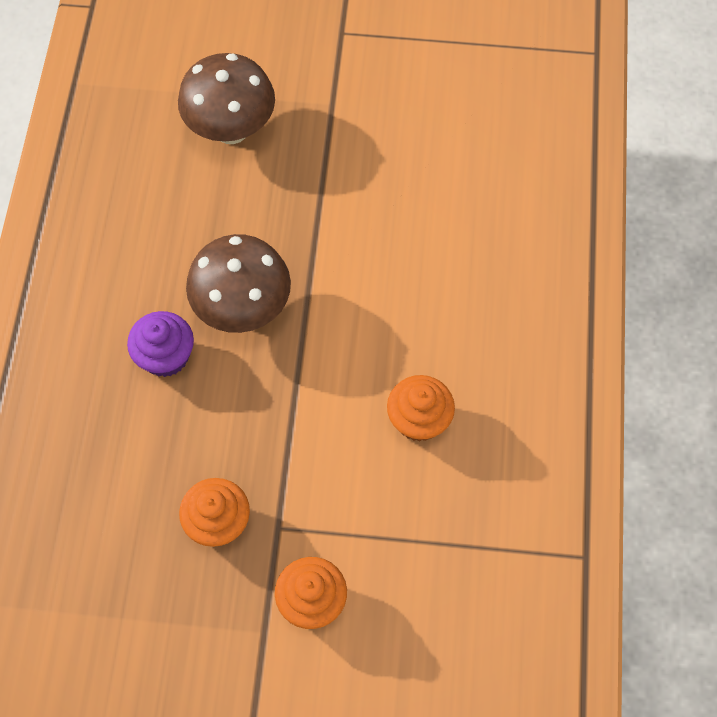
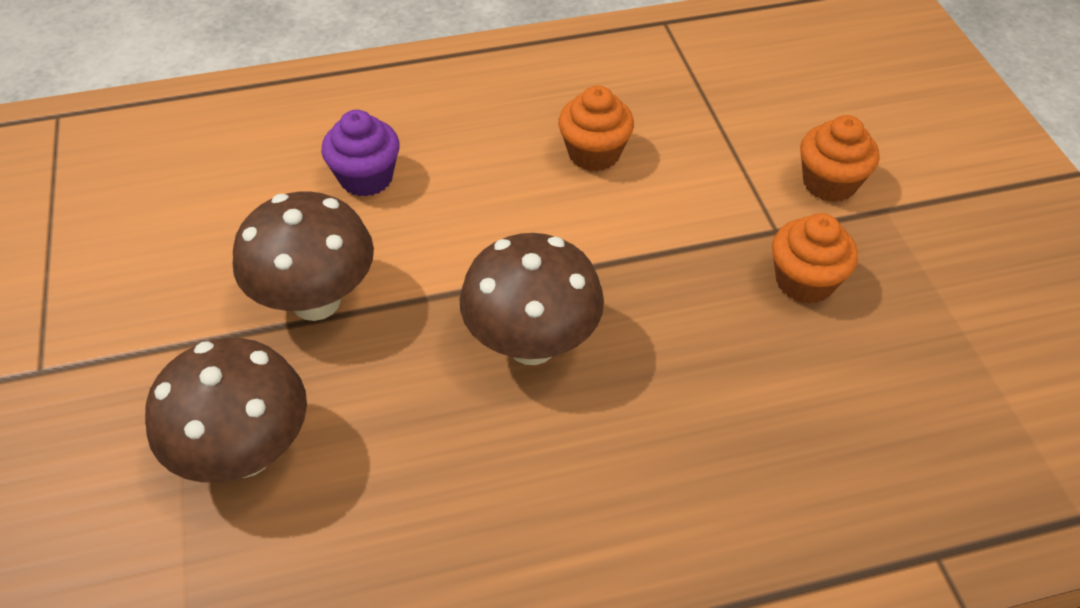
camera: 110 degrees left, 15 degrees down
purple cupcake [127,311,194,377] -> purple cupcake moved to [321,110,400,197]
none -> brown mushroom [233,191,374,321]

